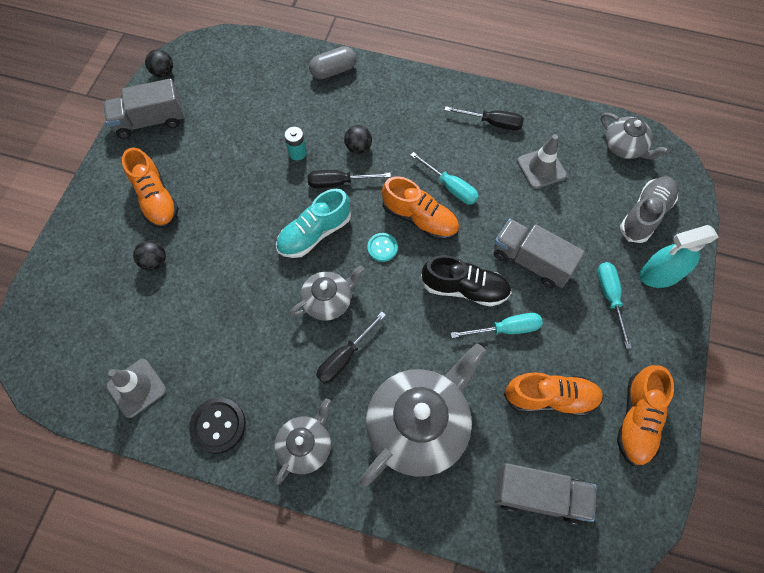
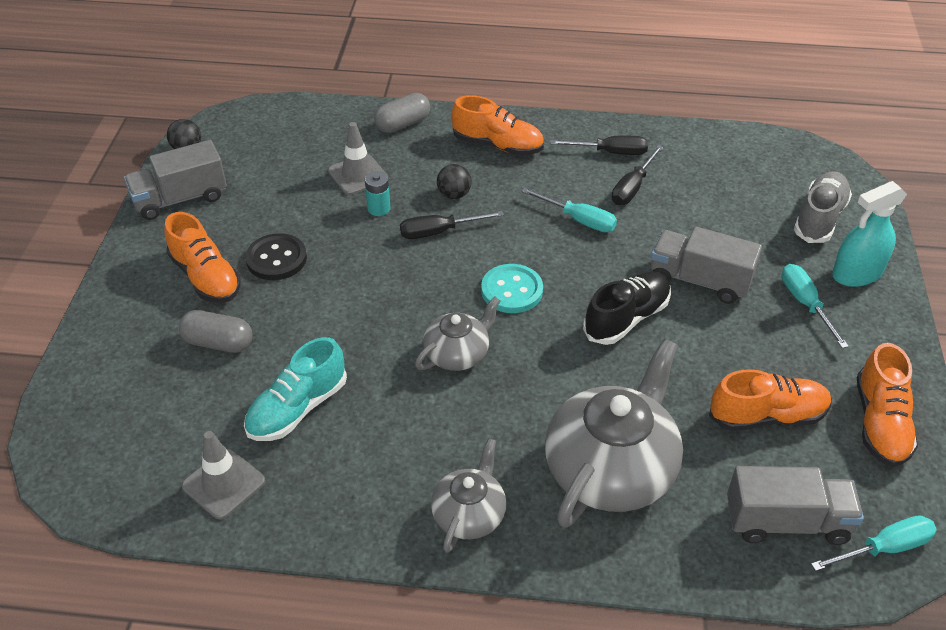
camera: 10 degrees left, 20 degrees down
black ball [133,240,166,271] -> grey capsule [179,310,252,353]
black button [189,398,246,454] -> black button moved to [245,233,307,280]
turquoise shoe [276,189,351,258] -> turquoise shoe moved to [244,337,347,441]
black screwdriver [316,312,386,384] -> black screwdriver moved to [612,145,663,205]
turquoise button [367,233,398,262] -> turquoise button [481,264,543,313], size x1.58
orange shoe [382,176,459,240] -> orange shoe moved to [452,95,544,156]
black shoe [421,255,511,307] -> black shoe turned 45 degrees counterclockwise [583,271,671,345]
turquoise screwdriver [451,313,543,338] -> turquoise screwdriver moved to [811,515,937,571]
grey traffic cone [517,134,567,189] -> grey traffic cone moved to [328,122,388,195]
grey teapot [601,113,669,160] -> none

